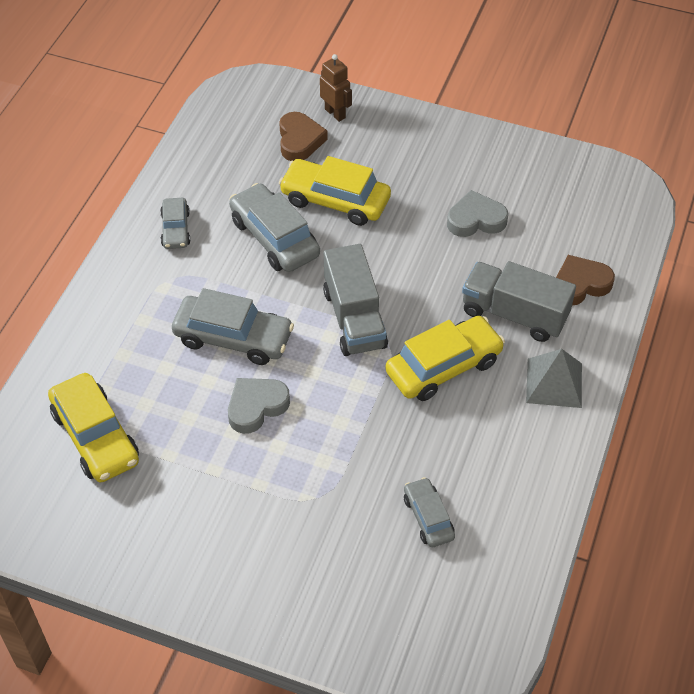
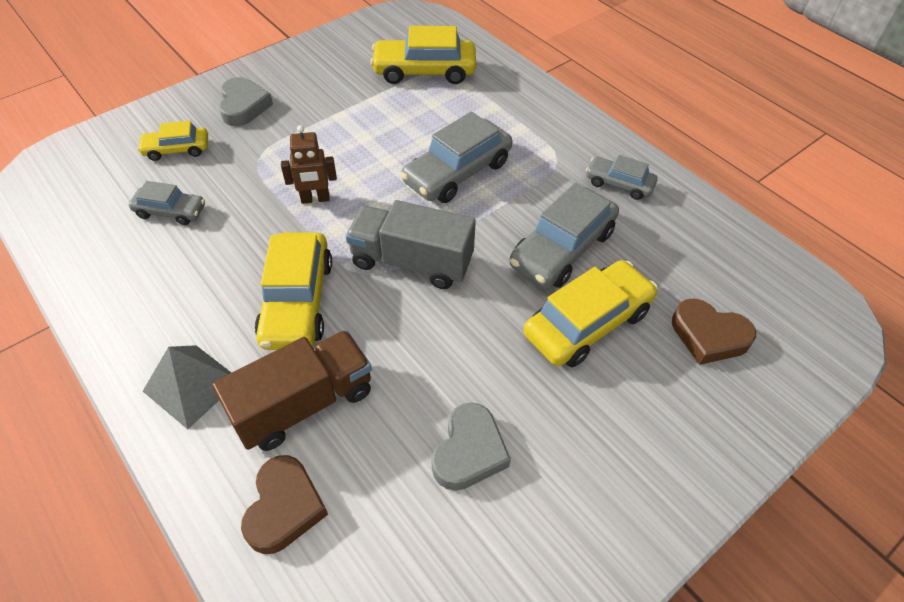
camera: 120 degrees right, 0 degrees up
grey heart [228,378,290,434] -> grey heart moved to [219,77,273,126]
grey car [229,183,320,272] -> grey car turned 135 degrees clockwise [509,183,619,288]
brown robot [320,54,352,122] -> brown robot moved to [281,125,337,204]
grey truck [462,261,576,342] -> brown truck [212,330,372,451]
none -> yellow car [137,121,208,161]

